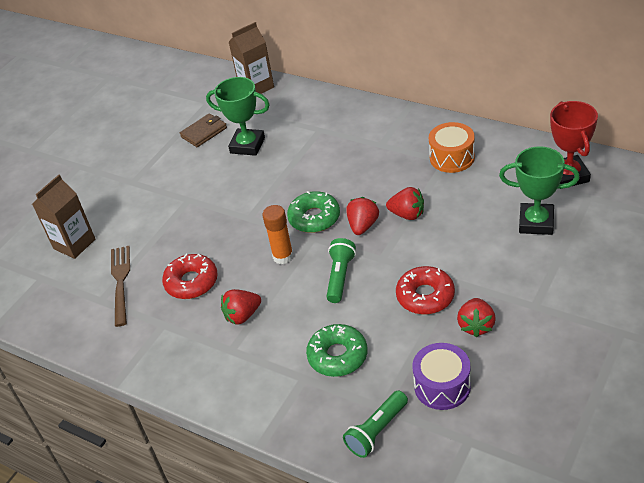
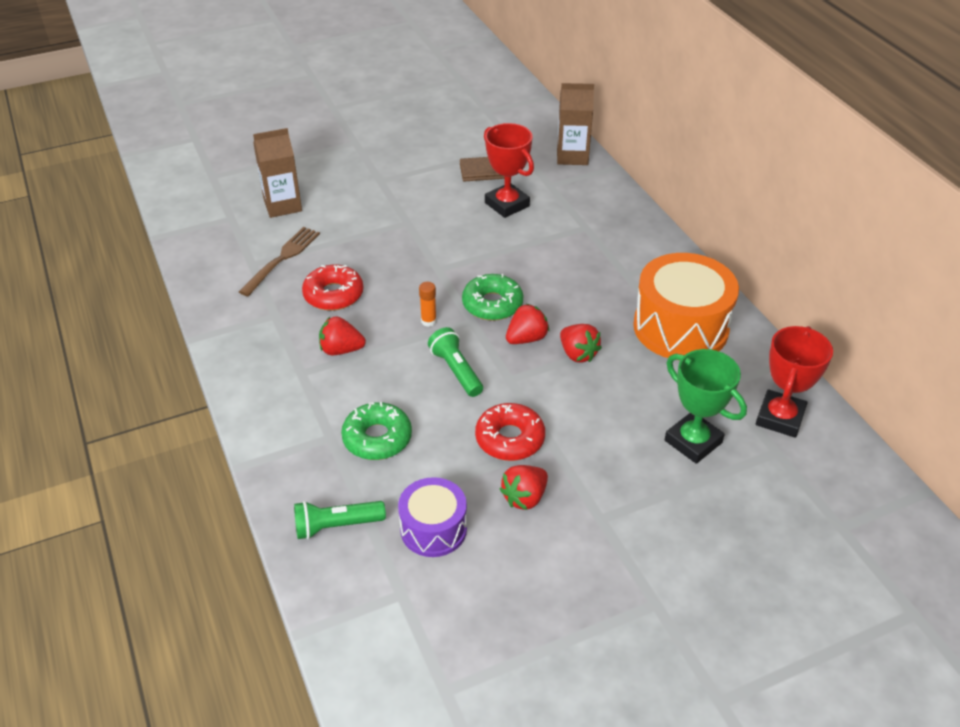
camera: 30 degrees right, 0 degrees up
green trophy [206,77,270,156] -> red trophy [484,123,534,218]
orange glue stick [262,205,294,264] -> orange glue stick [419,282,437,327], size x0.65
green flashlight [326,238,356,303] -> green flashlight turned 75 degrees counterclockwise [428,327,483,397]
orange drum [429,122,475,173] -> orange drum [633,253,739,358], size x1.71

